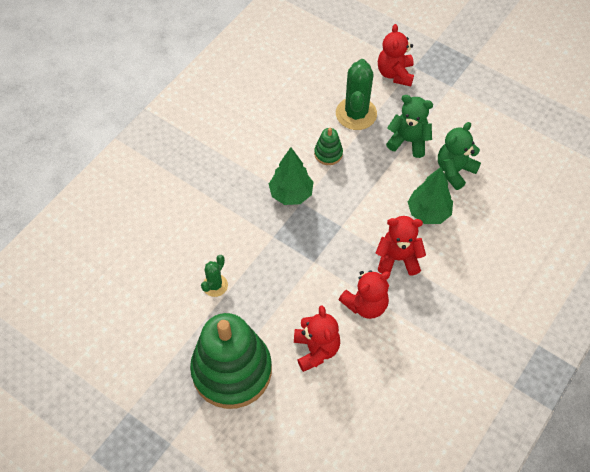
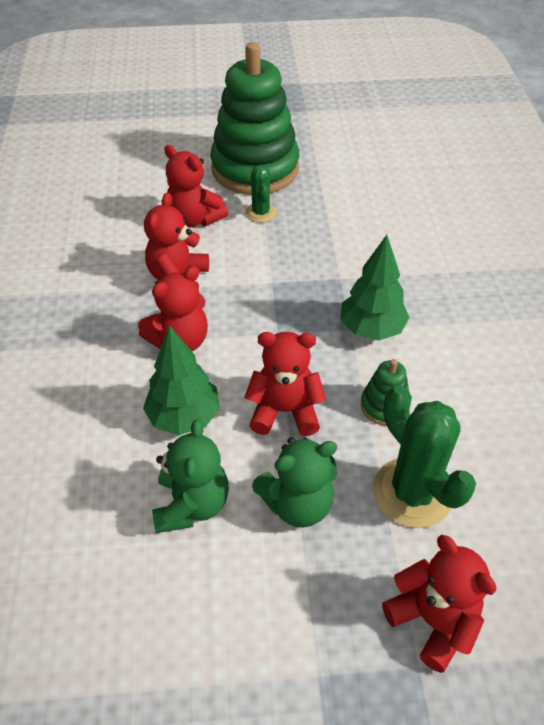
camera: 140 degrees right, 10 degrees down
green cactus [201,255,228,297] -> green cactus moved to [245,165,277,223]
none -> red teddy bear [244,332,326,436]

